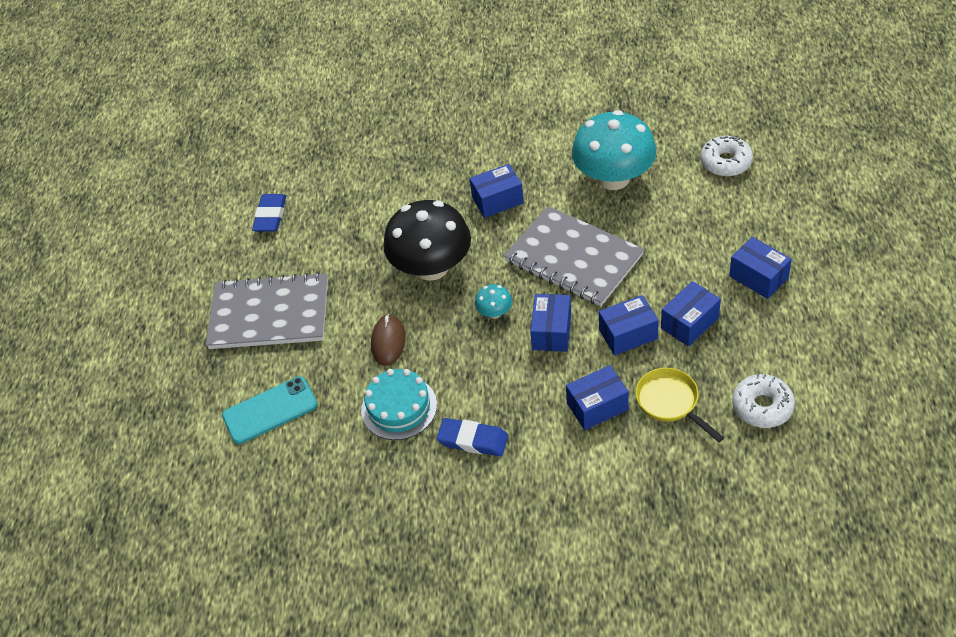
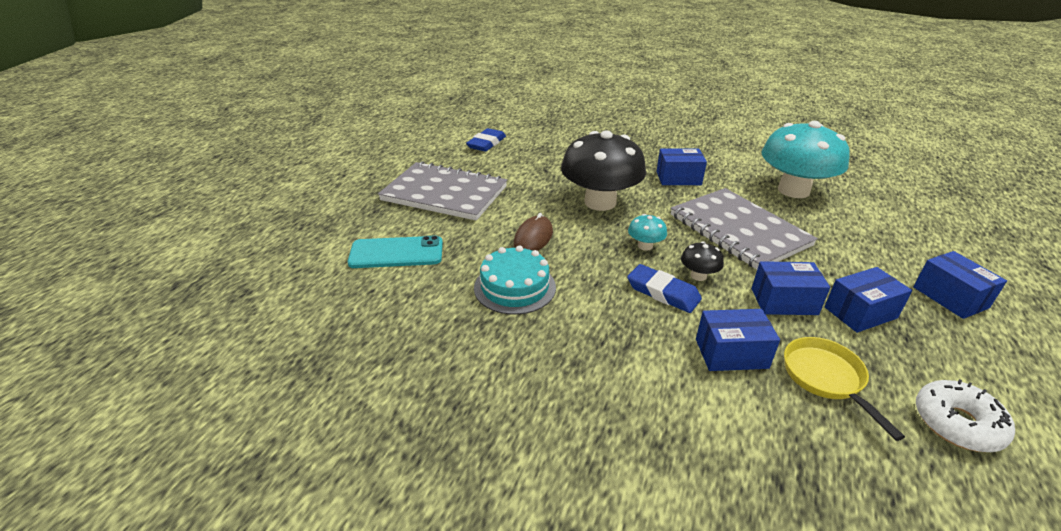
camera: 15 degrees right, 15 degrees down
blue eraser [437,418,508,457] -> blue eraser moved to [627,264,702,313]
blue box [530,294,571,352] -> black mushroom [681,241,724,281]
white donut [700,136,753,177] -> none

